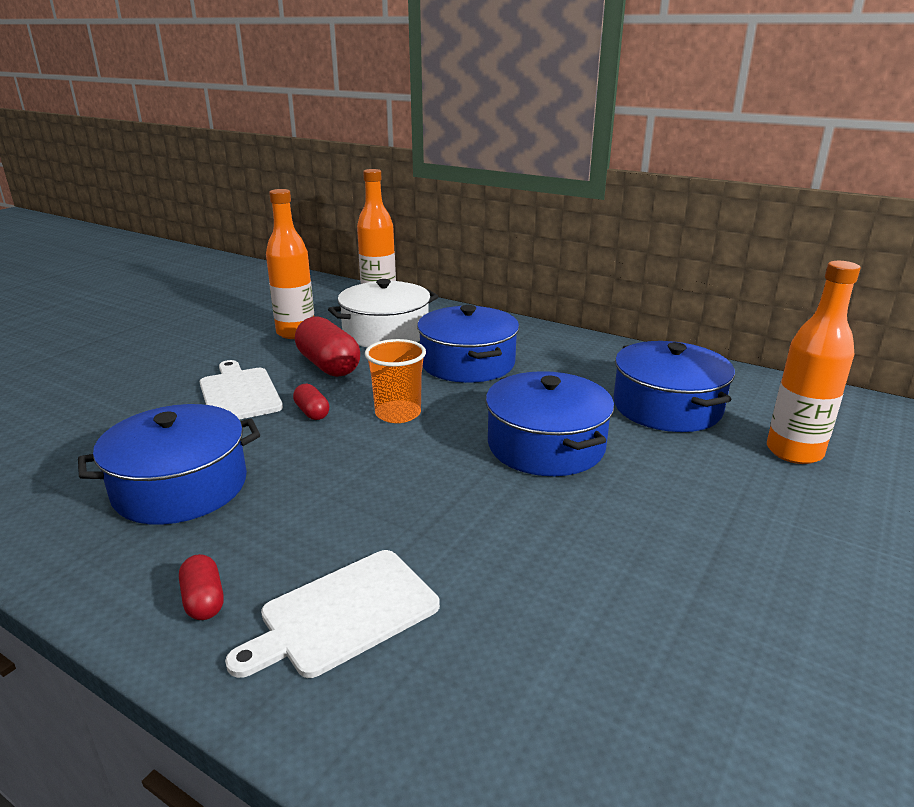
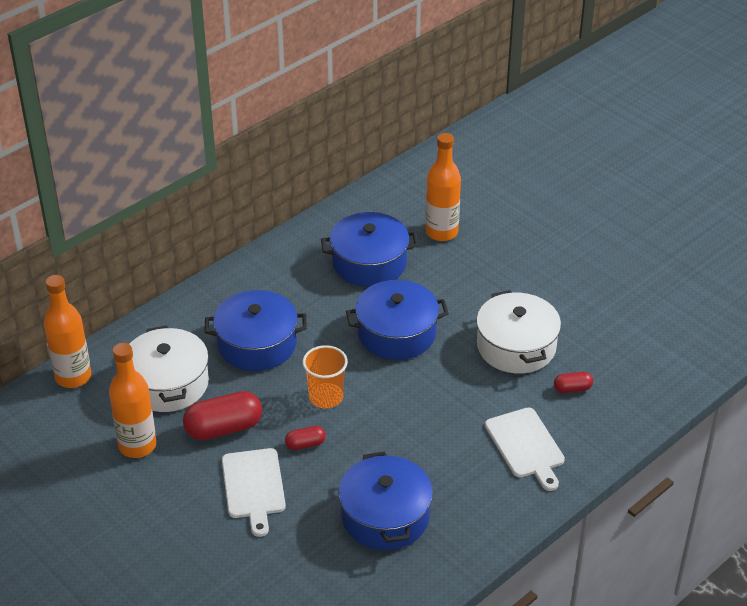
camera: 75 degrees left, 15 degrees up
red capsule [179,554,224,620] -> red capsule moved to [554,372,593,393]
white cutting board [200,360,283,420] -> white cutting board turned 90 degrees counterclockwise [222,448,286,537]
none -> white pot [476,290,561,374]

